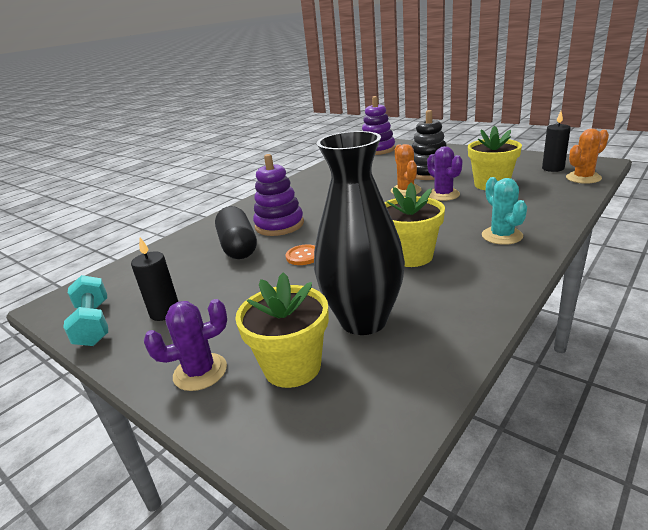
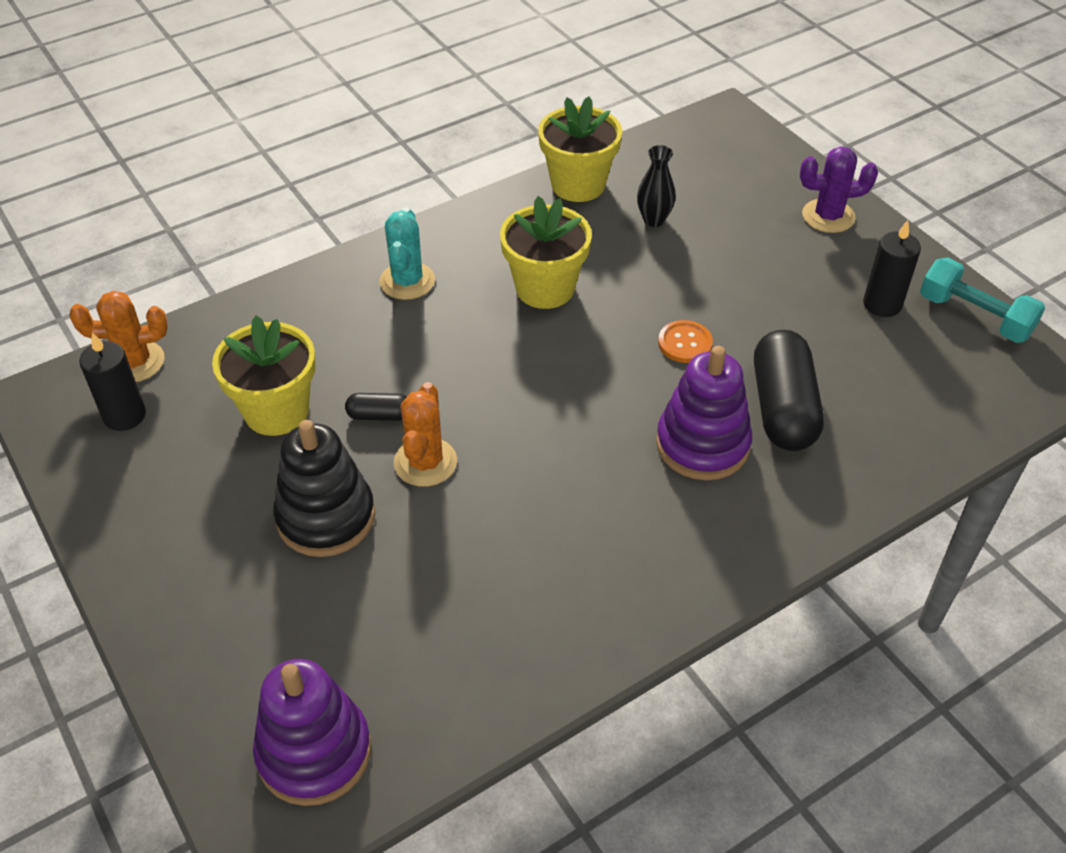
camera: 165 degrees left, 20 degrees up
turquoise dumbbell [63,275,108,346] -> turquoise dumbbell turned 45 degrees counterclockwise [920,257,1046,343]
yellow flower pot [235,272,329,388] -> yellow flower pot moved to [538,96,622,202]
black vase [314,131,405,335] -> black vase [637,145,676,227], size x0.42
purple cactus [427,146,463,201] -> black capsule [345,393,407,421]

